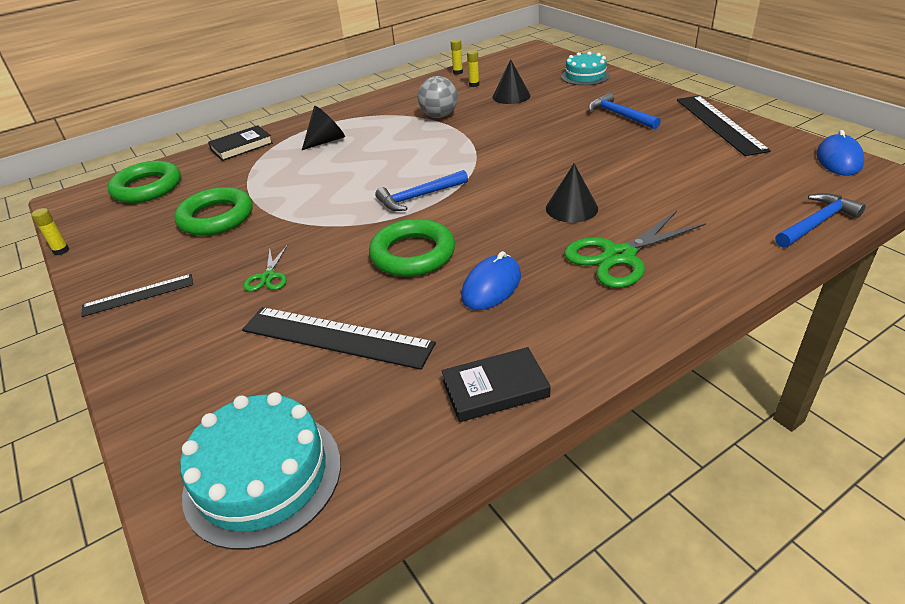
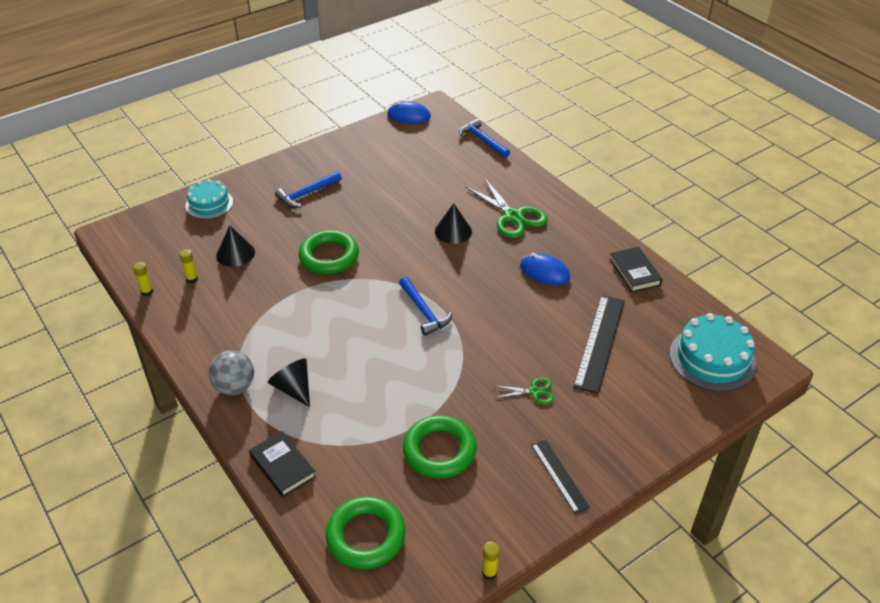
camera: 95 degrees left, 5 degrees up
green ring [369,219,455,277] -> green ring moved to [299,230,359,274]
grey ball [418,76,458,118] -> grey ball moved to [208,350,254,395]
black ruler [677,96,771,156] -> none

